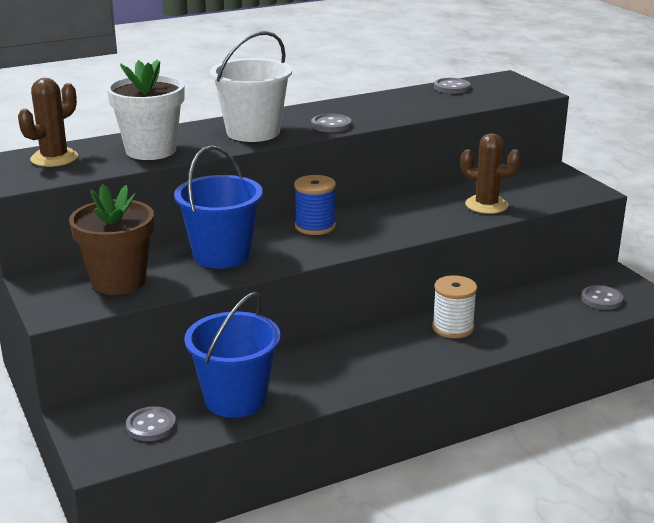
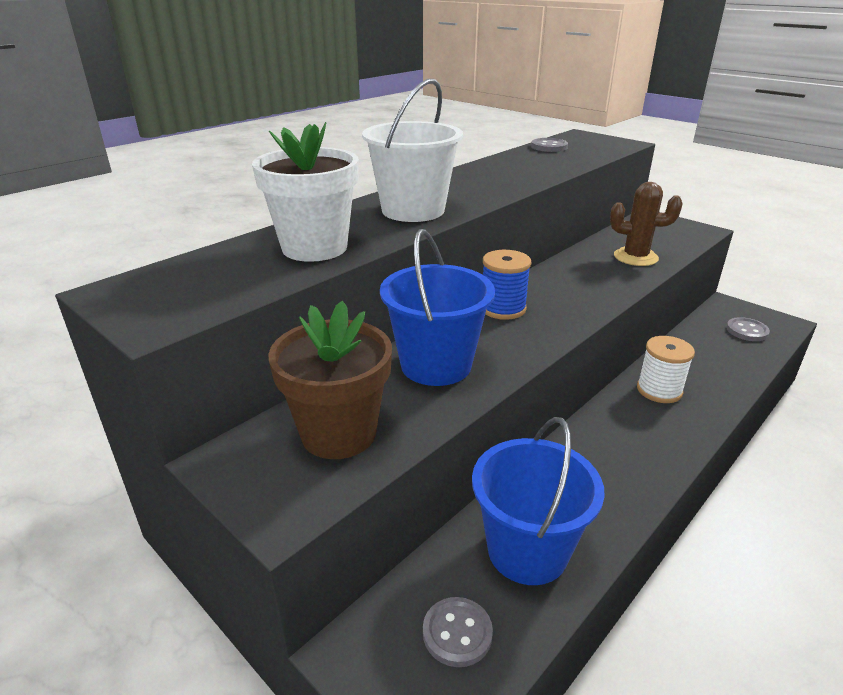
camera: 20 degrees left, 5 degrees up
brown cactus [18,78,78,167] -> none
grey button [311,114,351,132] -> none

